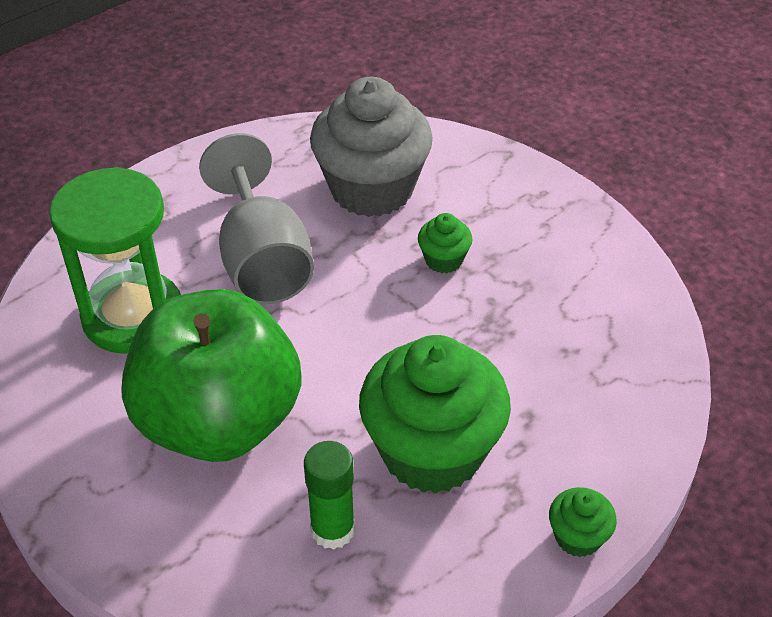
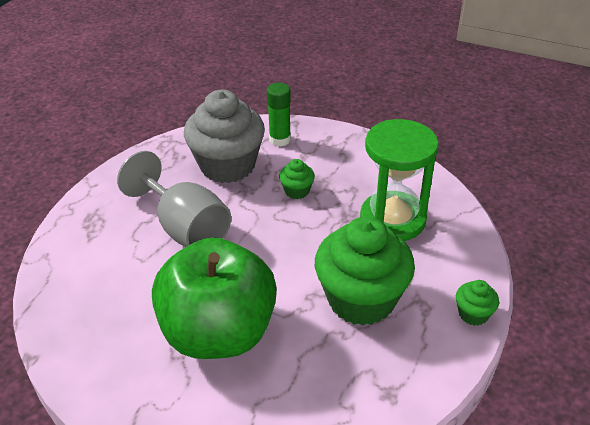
camera: 25 degrees left, 5 degrees down
green hourglass [49,167,181,354] -> green hourglass moved to [360,119,439,241]
green glue stick [304,441,355,550] -> green glue stick moved to [267,83,291,146]

